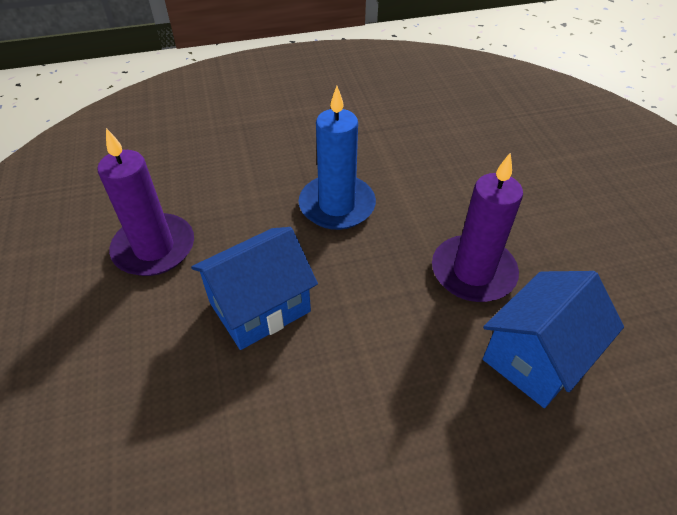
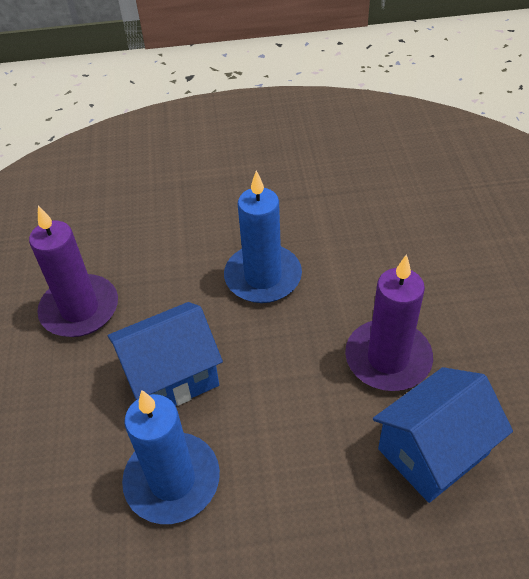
camera: 10 degrees right, 0 degrees up
none -> blue candle [122,390,220,524]

